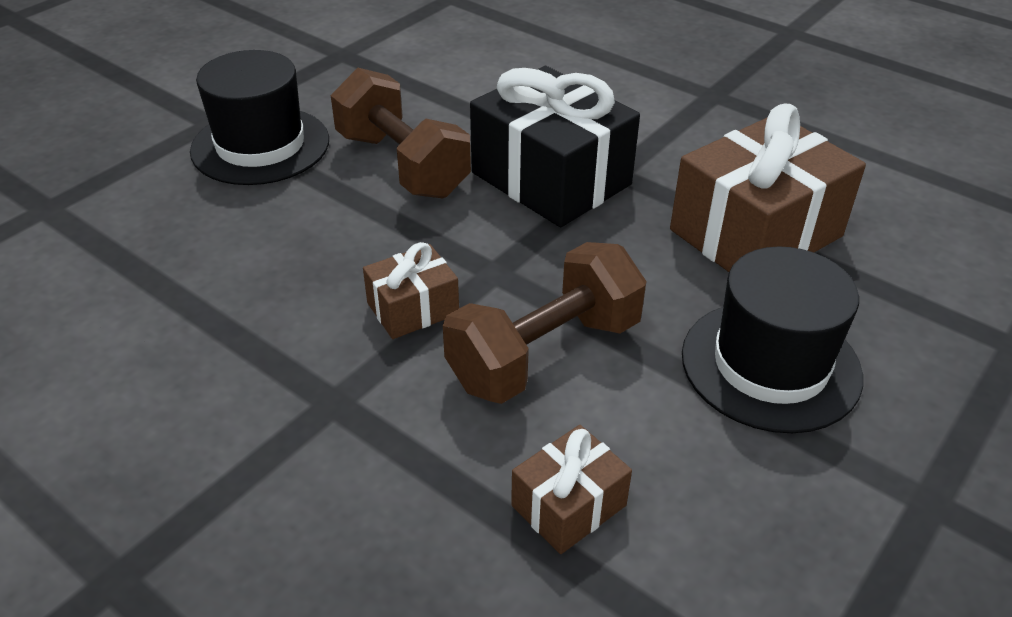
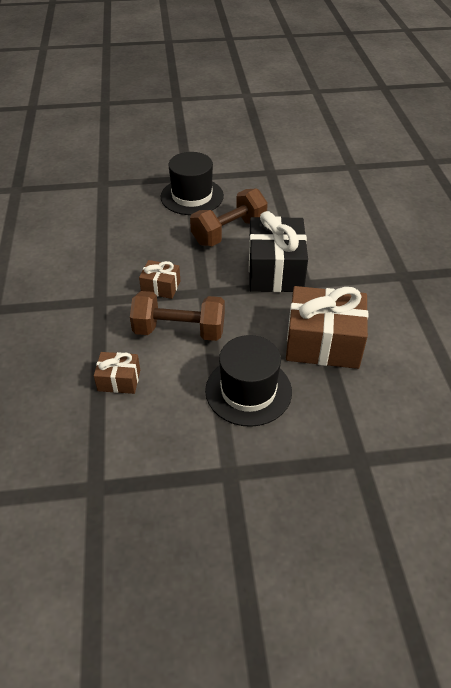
camera: 45 degrees right, 5 degrees up
brown dumbbell [331,68,471,198] -> brown dumbbell turned 45 degrees clockwise [190,188,268,246]

